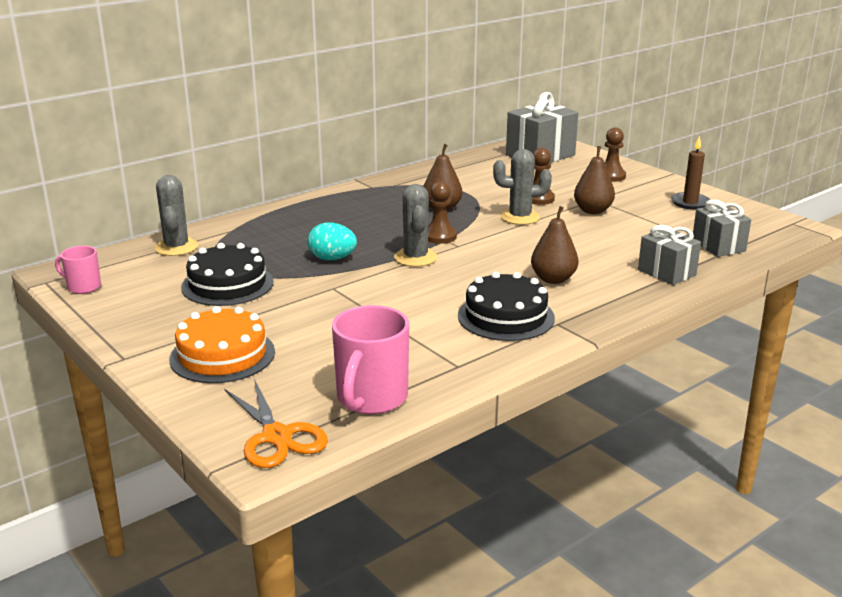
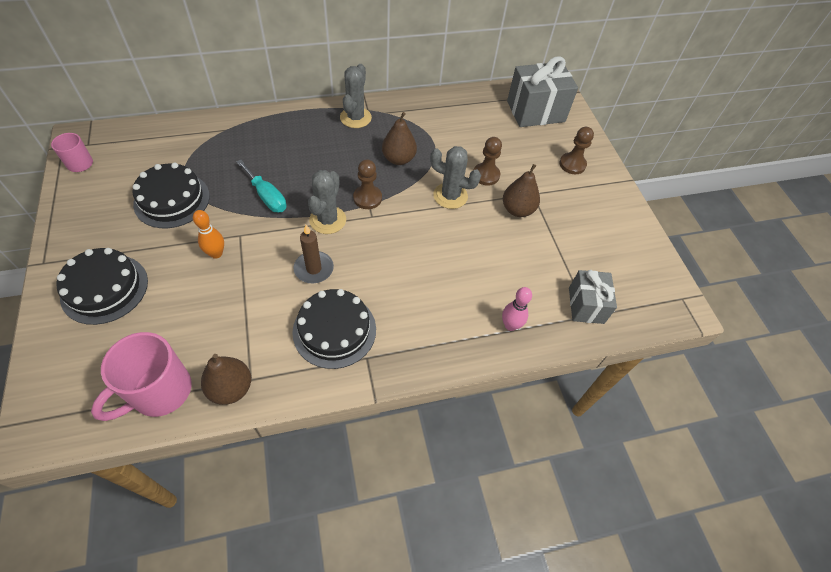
camera: 20 degrees right, 30 degrees up
grey cactus [155,175,198,256] -> grey cactus moved to [340,64,372,128]
orange cake [169,306,275,383] -> black cake [56,248,148,325]
orange scissors [224,379,328,468] -> none
turquoise egg [307,223,357,260] -> turquoise screwdriver [236,160,287,212]
brown pear [531,206,579,284] -> brown pear moved to [201,354,251,405]
grey gift [638,225,701,285] -> pink bowling pin [502,287,532,331]
brown candle [671,136,710,209] -> brown candle moved to [293,225,334,283]
none -> orange bowling pin [193,210,224,259]

